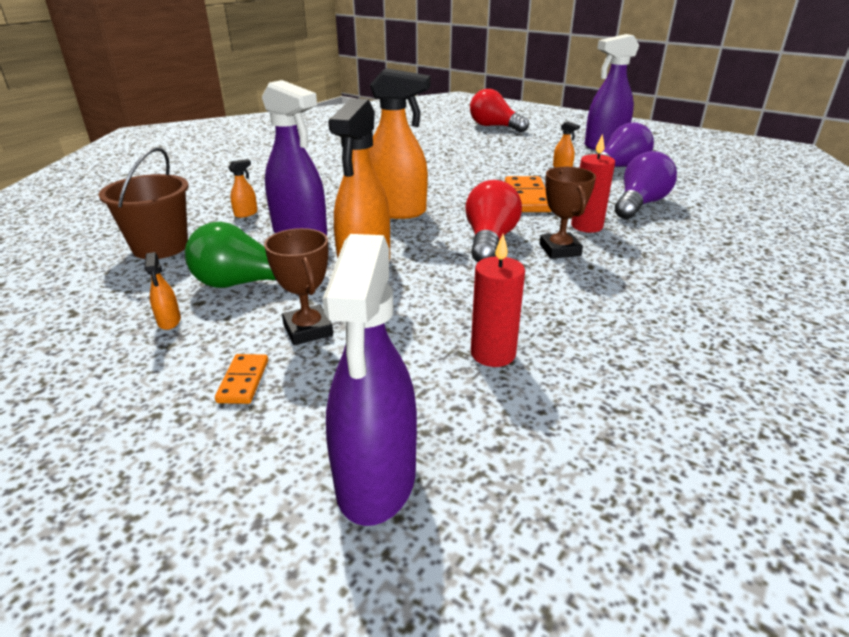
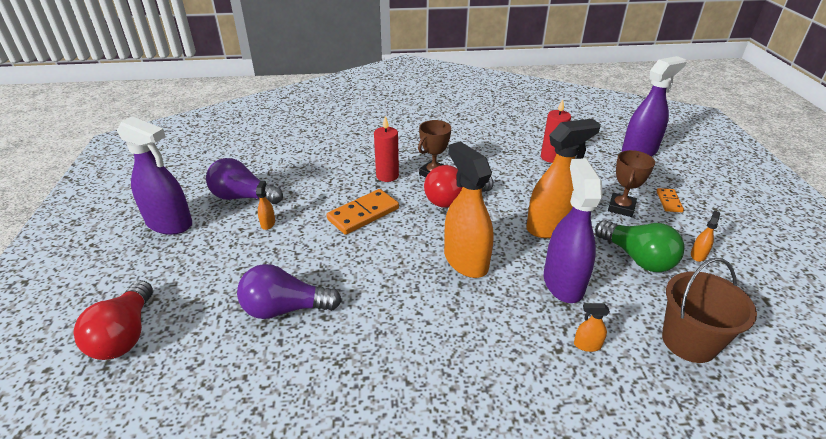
camera: 130 degrees left, 5 degrees up
orange domino [215,354,268,404] -> orange domino turned 45 degrees counterclockwise [657,188,684,212]
purple light bulb [615,151,677,219] -> purple light bulb moved to [237,264,342,319]

